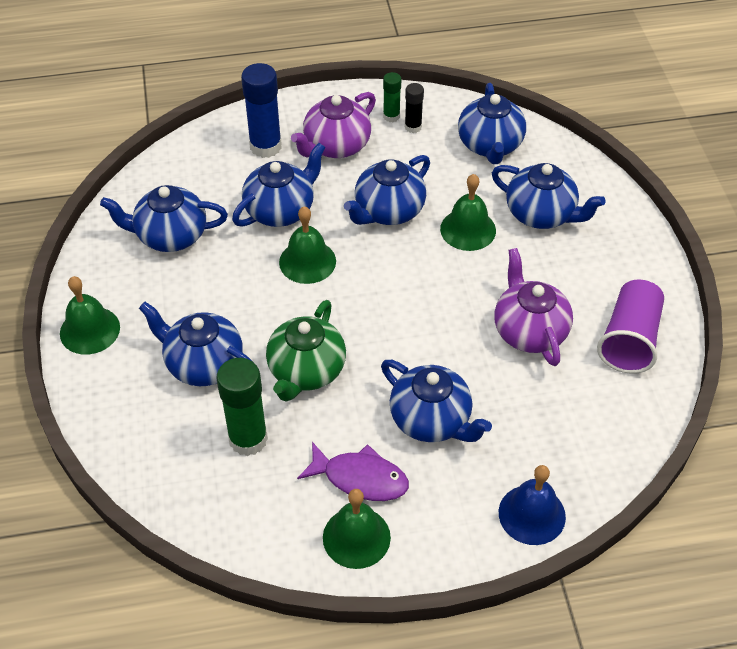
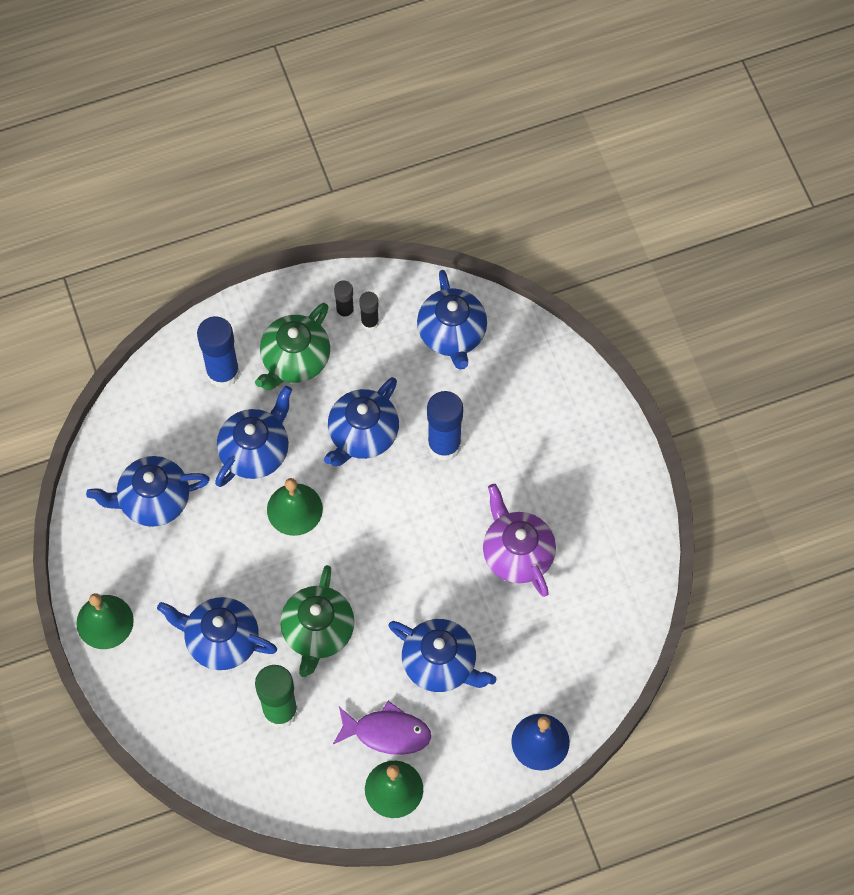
camera: 10 degrees left, 15 degrees up
purple teapot [291,92,376,158] -> green teapot [255,303,330,390]
green glue stick [383,72,401,122] -> black glue stick [334,281,354,320]
green bell [440,174,496,251] -> blue glue stick [427,391,463,461]
blue teapot [492,163,606,229] -> none
purple cup [597,279,664,374] -> none

